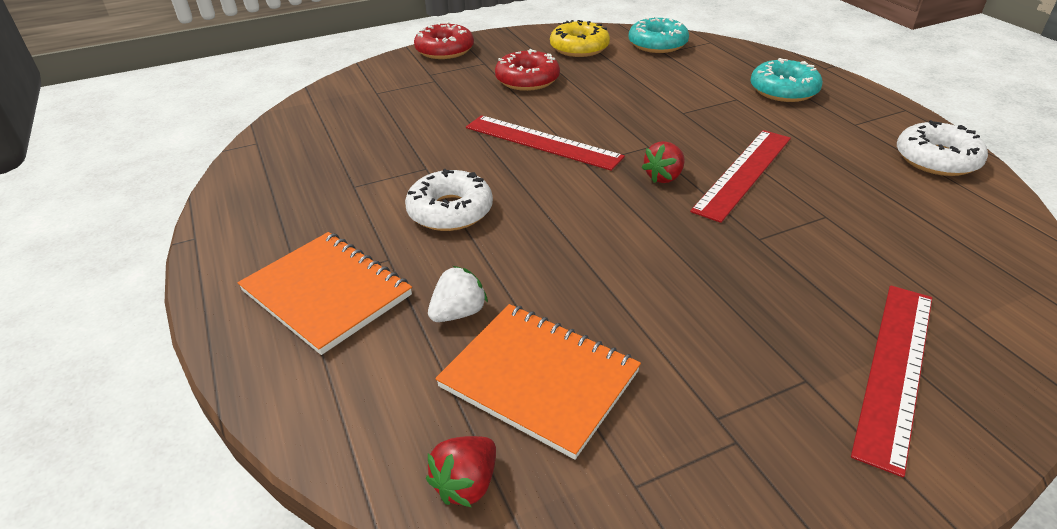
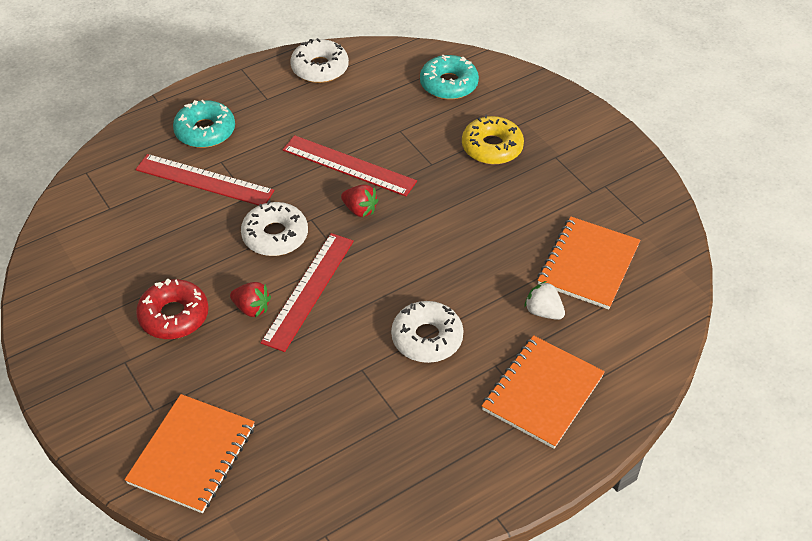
camera: 100 degrees left, 10 degrees up
red donut [414,22,474,59] -> none
red strawberry [426,436,496,507] -> red strawberry moved to [230,282,271,317]
yellow donut [550,20,610,57] -> yellow donut moved to [462,114,524,164]
turquoise donut [629,16,689,53] -> turquoise donut moved to [420,55,479,100]
red ruler [851,285,932,477] -> red ruler moved to [136,154,275,206]
none -> orange notebook [124,394,255,513]
none -> white donut [241,200,308,256]

